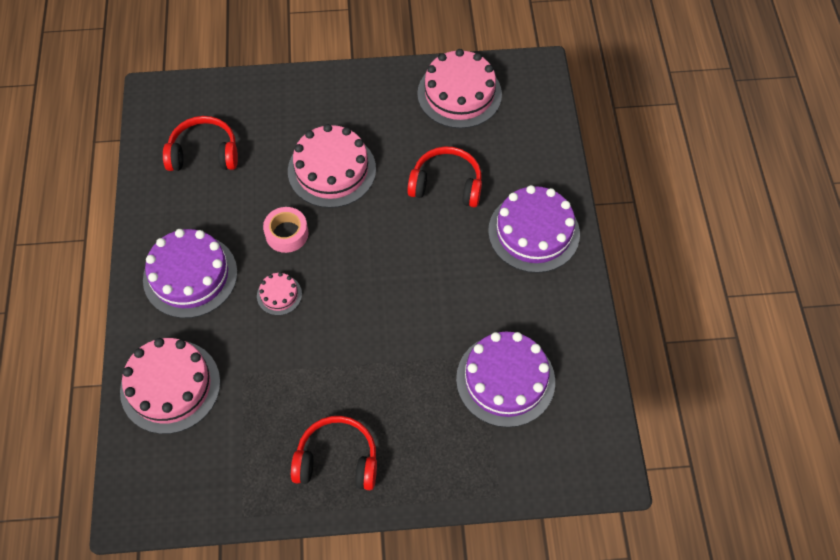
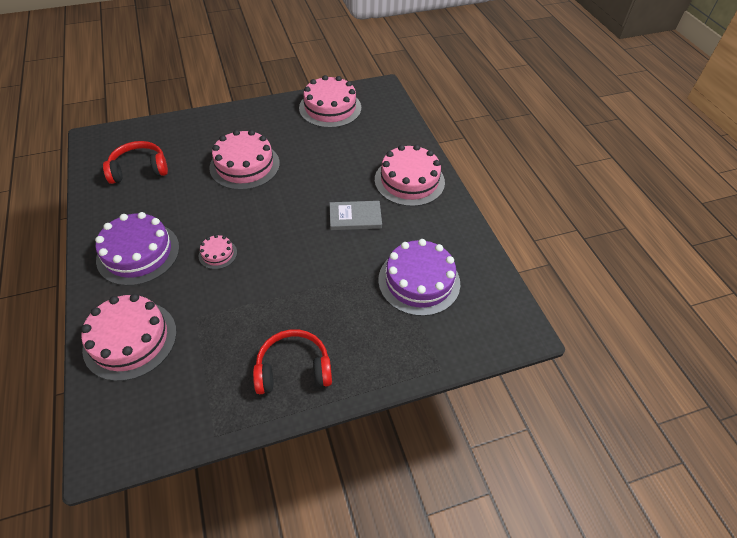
camera: 15 degrees left, 10 degrees down
pink tape [263,207,308,253] -> none
red headphones [407,146,482,207] -> none
purple cake [488,185,580,273] -> pink cake [375,144,445,206]
none -> grey book [330,201,382,230]

